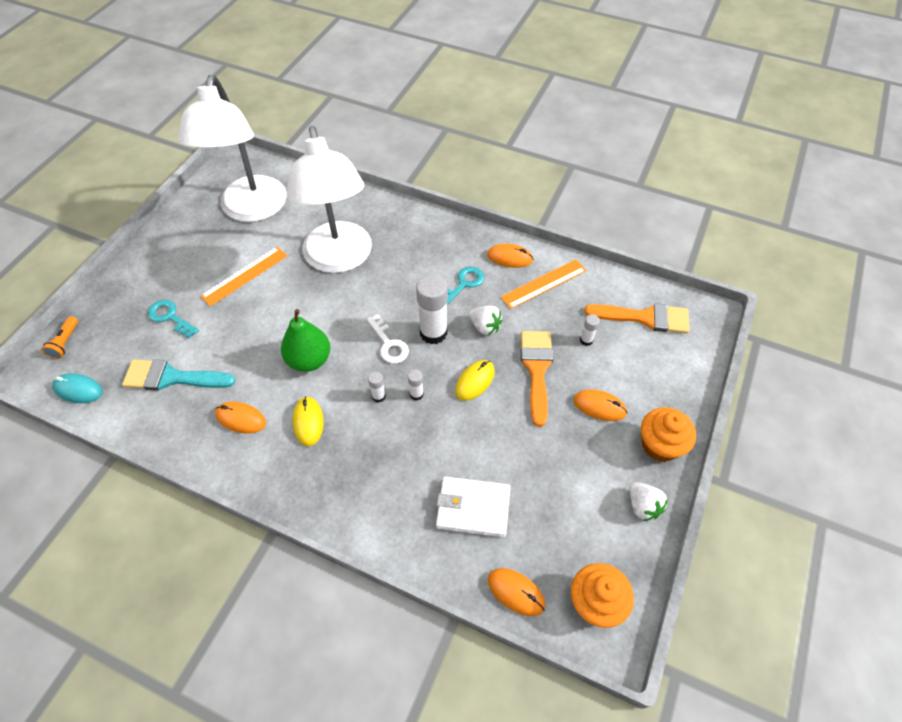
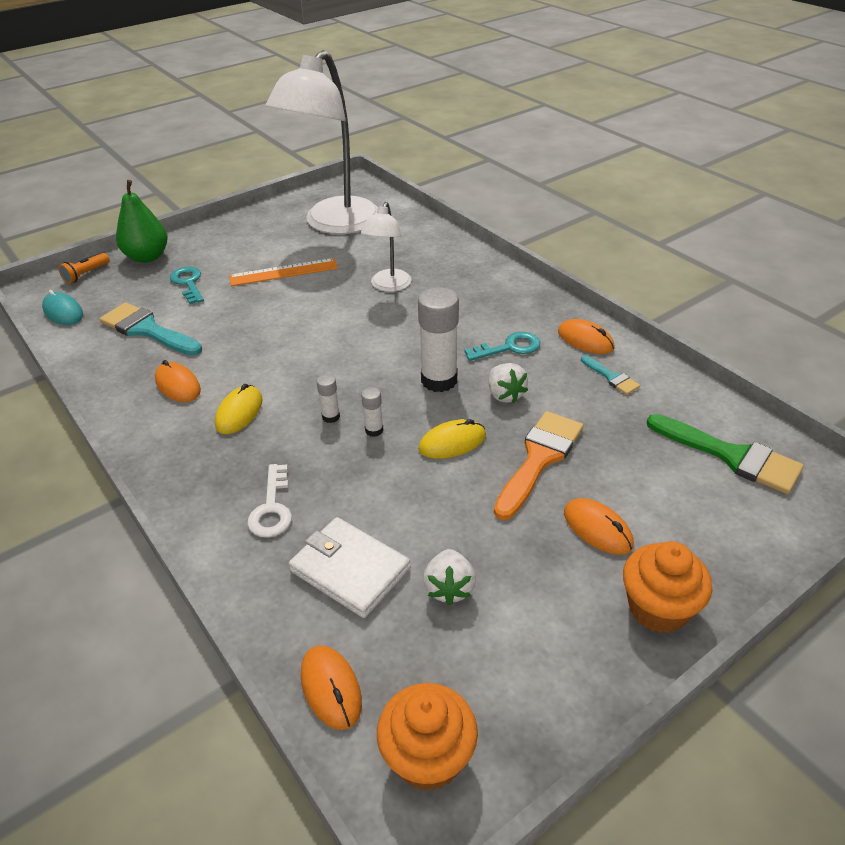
camera: 30 degrees right, 15 degrees down
green pear [281,309,330,372] -> green pear moved to [116,180,168,263]
white lamp [287,126,372,273] -> white lamp [361,202,412,292], size x0.48
white key [367,315,409,364] -> white key moved to [247,464,292,538]
orange ruler [501,260,587,309] -> turquoise brush [581,355,640,395]
white glue stick [580,314,600,346] -> none
orange brush [584,303,689,334] -> green brush [647,414,804,494]
white strawberry [629,482,668,521] -> white strawberry moved to [423,549,476,606]

